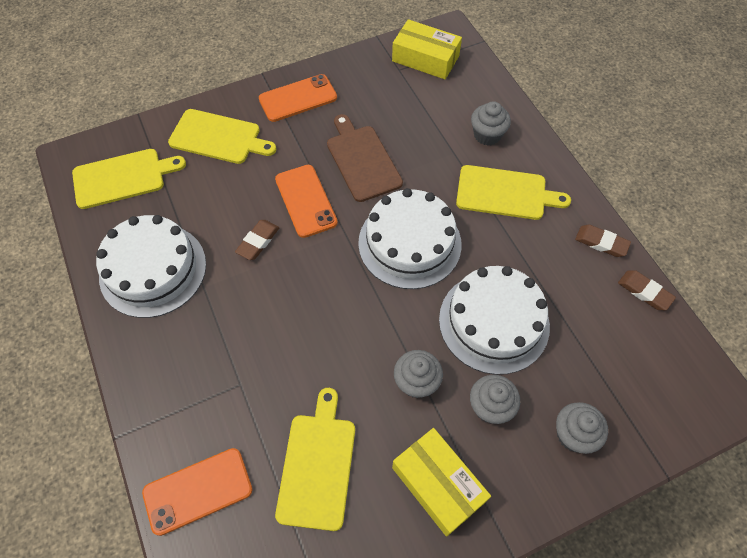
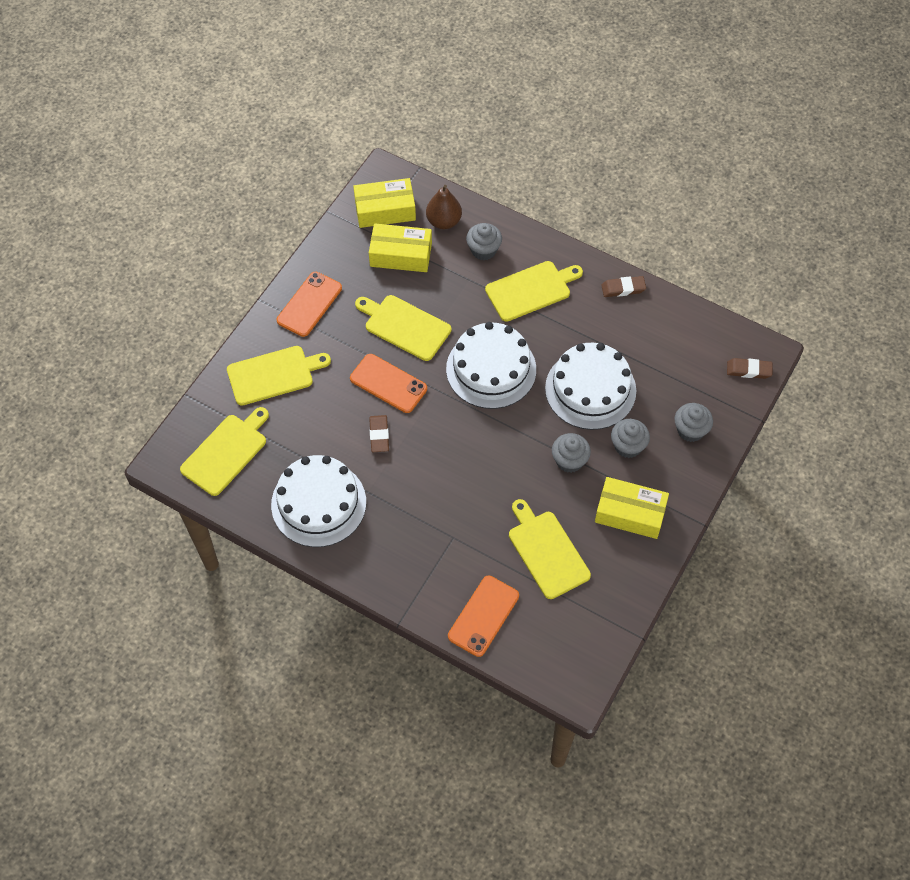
camera: 35 degrees left, 0 degrees up
brown cutting board [327,114,403,202] -> yellow cutting board [355,295,451,361]
brown eraser [618,270,676,310] -> brown eraser moved to [727,358,773,379]
none -> yellow box [369,223,432,272]
none -> brown pear [426,185,462,229]

